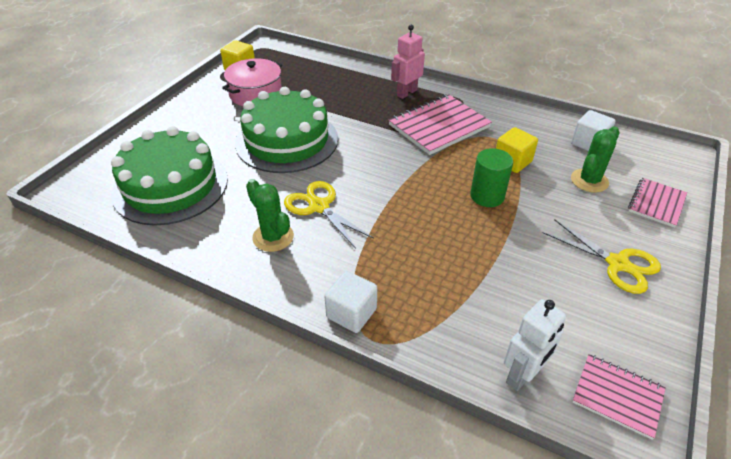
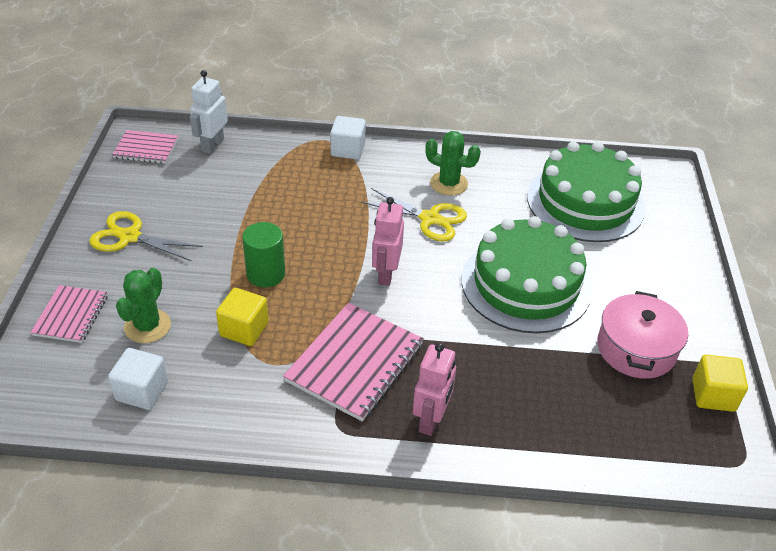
camera: 155 degrees right, 0 degrees up
none -> pink robot [372,197,404,286]

